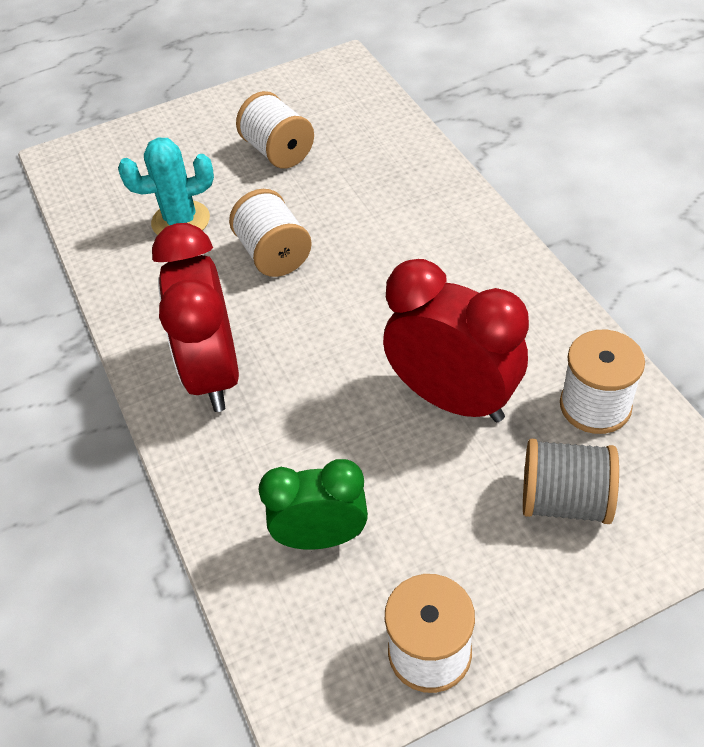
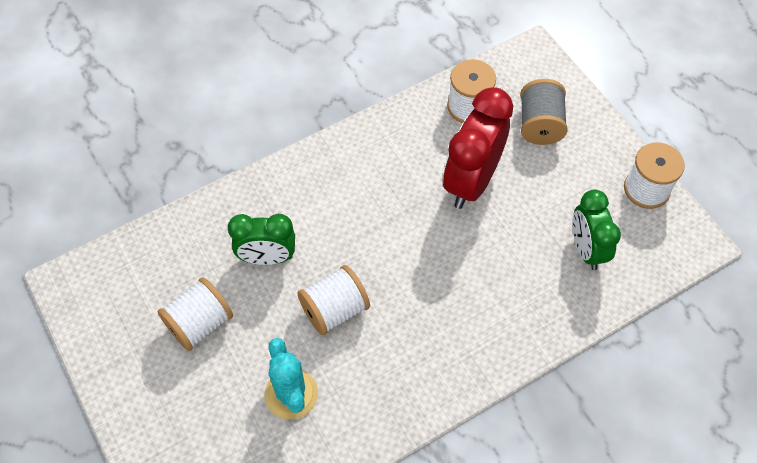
camera: 100 degrees left, 10 degrees up
red clock [152,223,239,412] -> none
none -> green clock [228,214,295,265]

